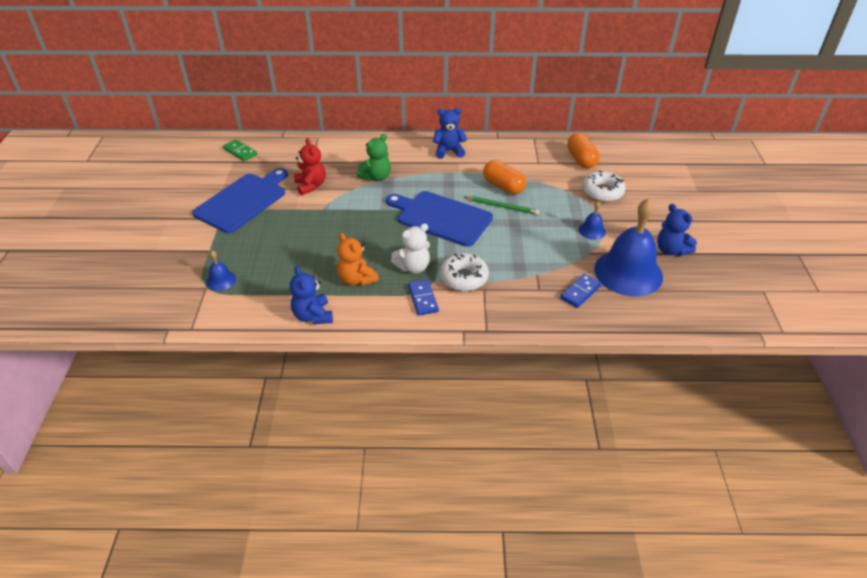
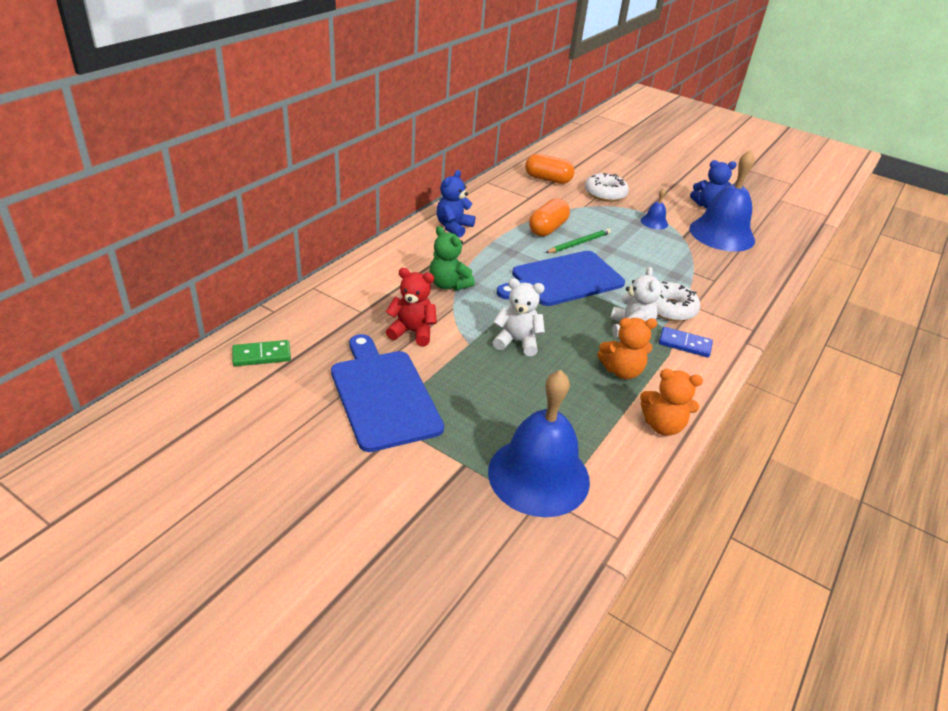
camera: 60 degrees left, 5 degrees down
blue bell [206,250,236,291] -> blue bell [488,370,590,517], size x2.33
blue teddy bear [290,266,333,324] -> orange teddy bear [640,369,703,436]
green teddy bear [357,134,391,181] -> green teddy bear turned 150 degrees clockwise [430,226,475,291]
orange capsule [483,160,526,194] -> orange capsule turned 45 degrees counterclockwise [529,198,570,236]
blue domino [560,274,602,308] -> none
none -> white teddy bear [493,278,545,356]

